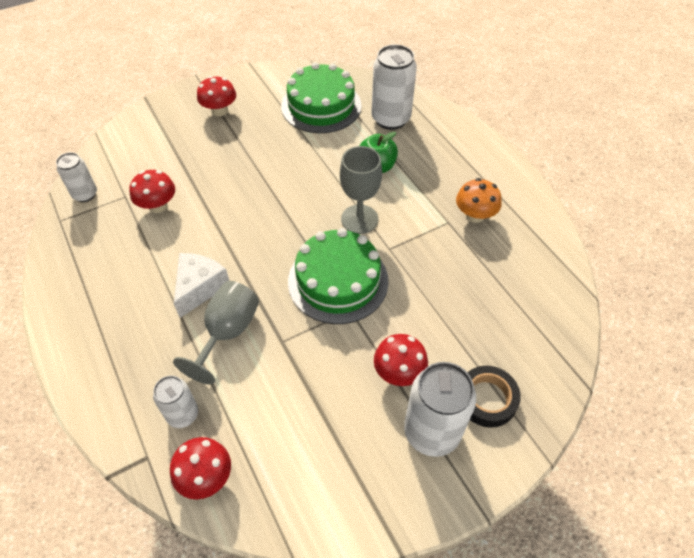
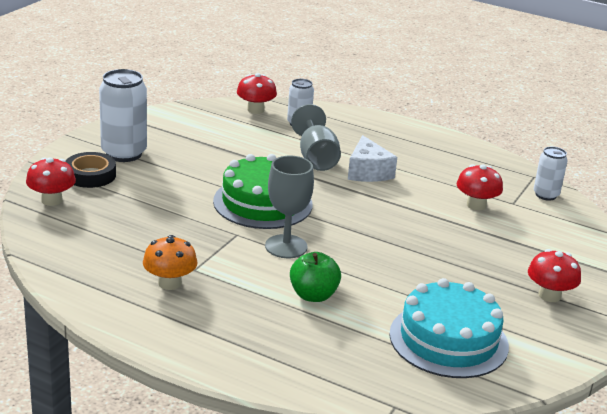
camera: 145 degrees right, 25 degrees down
green cake [281,62,362,133] -> turquoise cake [389,278,509,378]
white can [371,44,417,130] -> none
red mushroom [374,334,428,386] -> red mushroom moved to [26,157,76,206]

